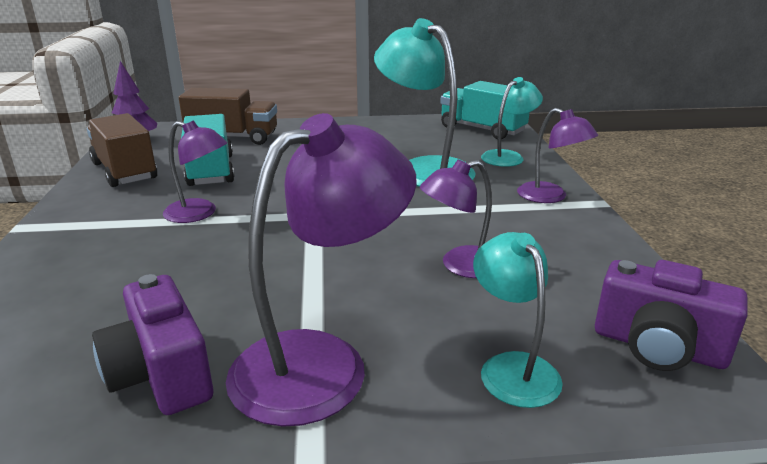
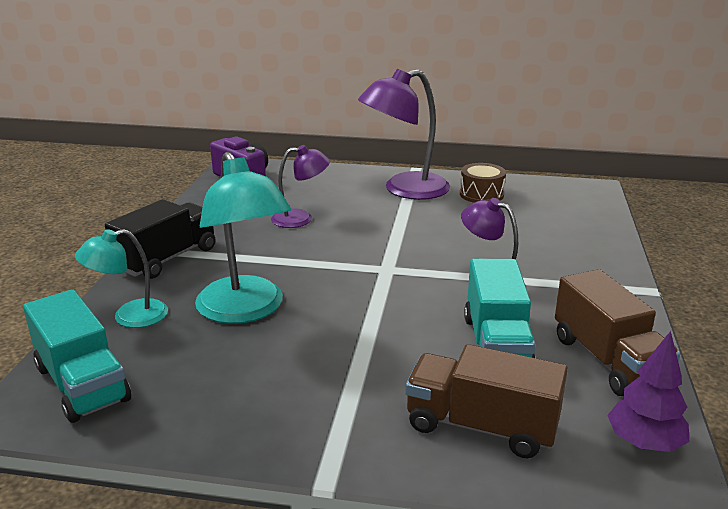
camera: 165 degrees left, 0 degrees up
purple camera [92,274,213,415] -> brown drum [460,163,506,203]
turquoise lamp [473,232,563,408] -> none
purple lamp [517,108,598,203] -> black truck [105,199,215,279]

